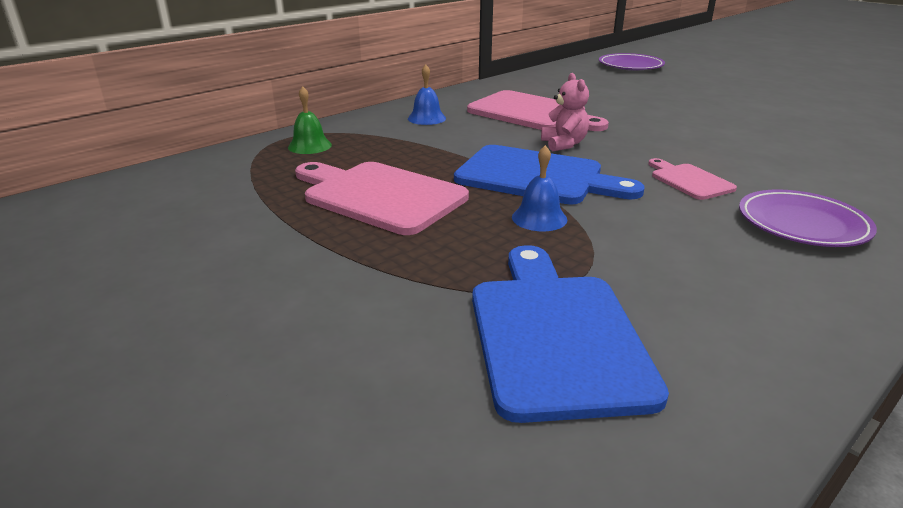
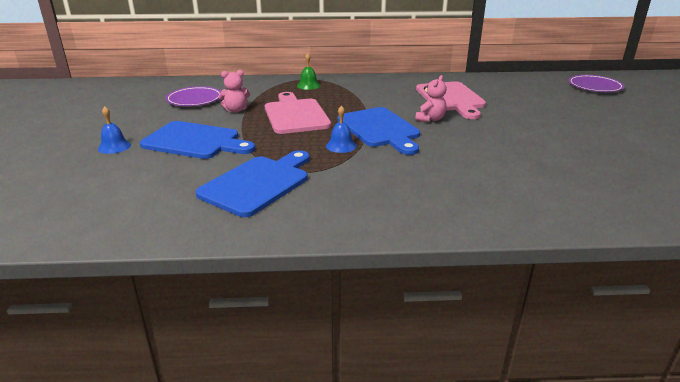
camera: 40 degrees right, 0 degrees up
blue bell [408,64,446,125] -> blue bell moved to [98,106,131,154]
pink cutting board [648,158,737,200] -> none
purple plate [739,189,877,247] -> purple plate moved to [166,86,221,106]
none -> blue cutting board [140,121,255,159]
none -> pink teddy bear [218,70,250,113]

